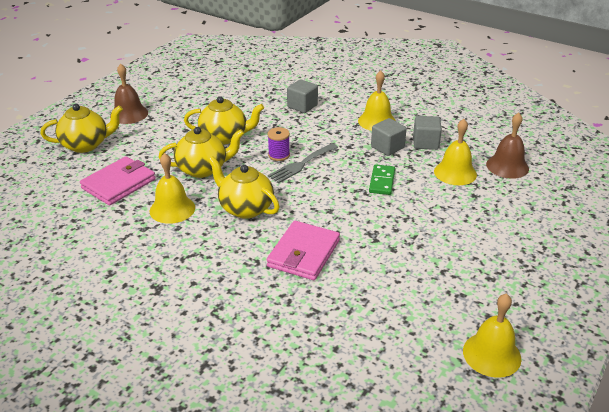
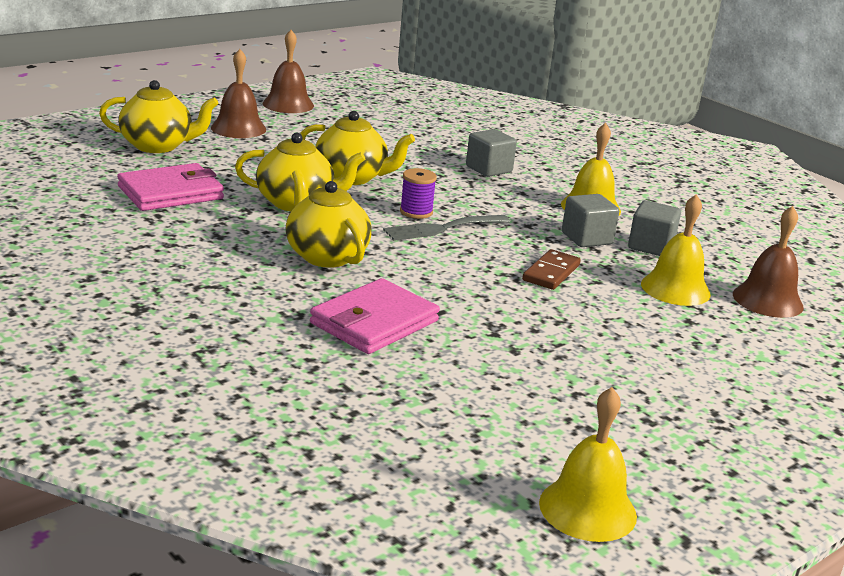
camera: 15 degrees right, 10 degrees down
yellow bell [150,153,195,224] -> none
green domino [369,164,395,195] -> brown domino [522,249,581,290]
none -> brown bell [262,30,314,113]

